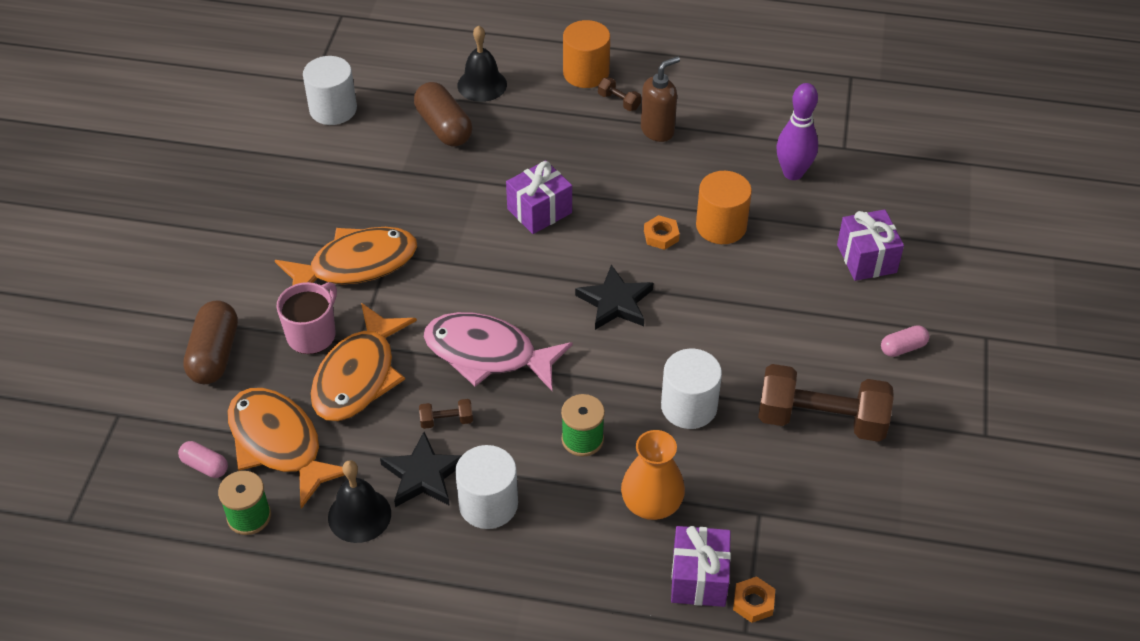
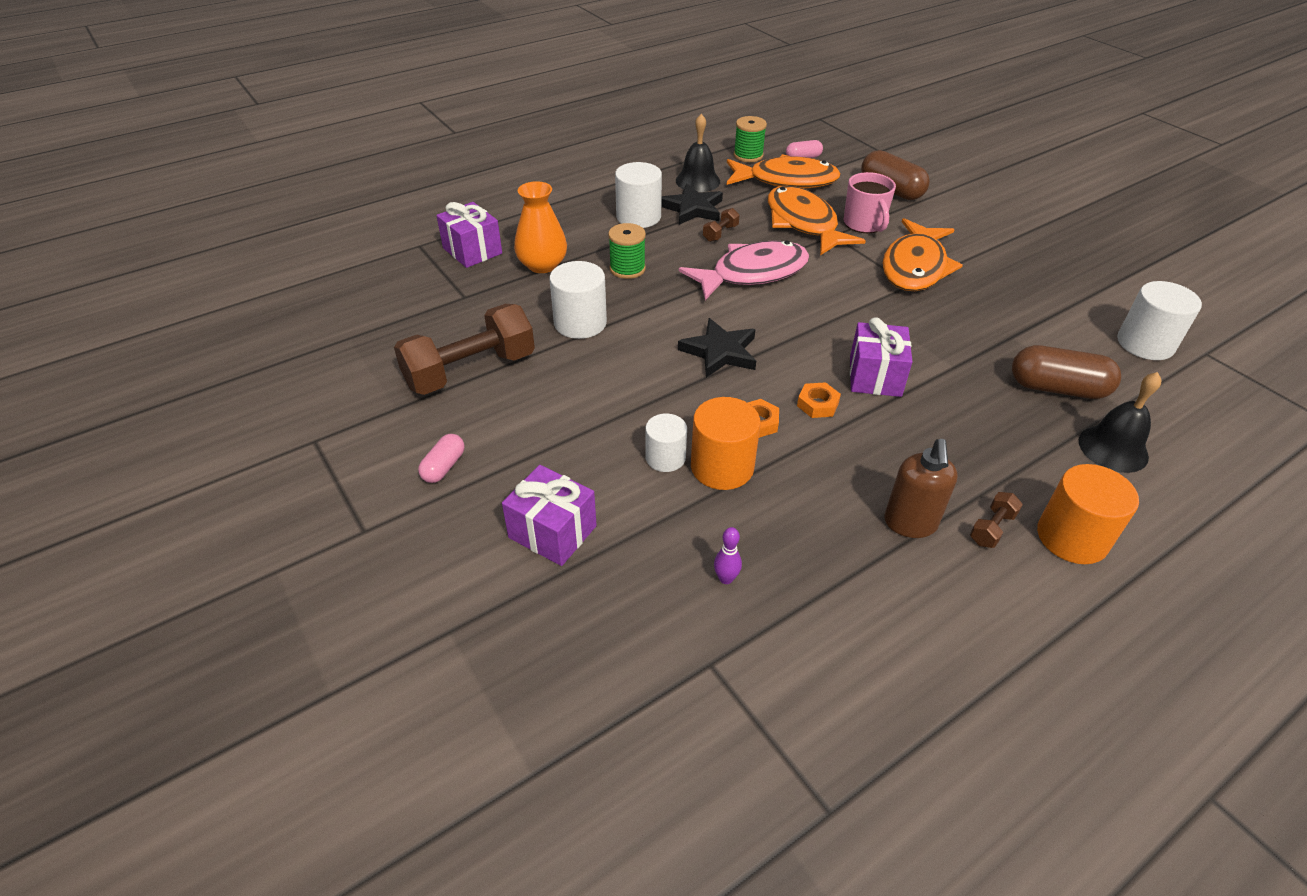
camera: 135 degrees right, 5 degrees down
brown dumbbell [598,77,641,111] -> brown dumbbell turned 45 degrees counterclockwise [970,492,1023,548]
orange nut [733,576,775,623] -> orange nut moved to [797,382,841,418]
purple bowling pin [776,83,818,180] -> purple bowling pin [714,527,742,584], size x0.46
none -> white cylinder [645,414,687,472]

